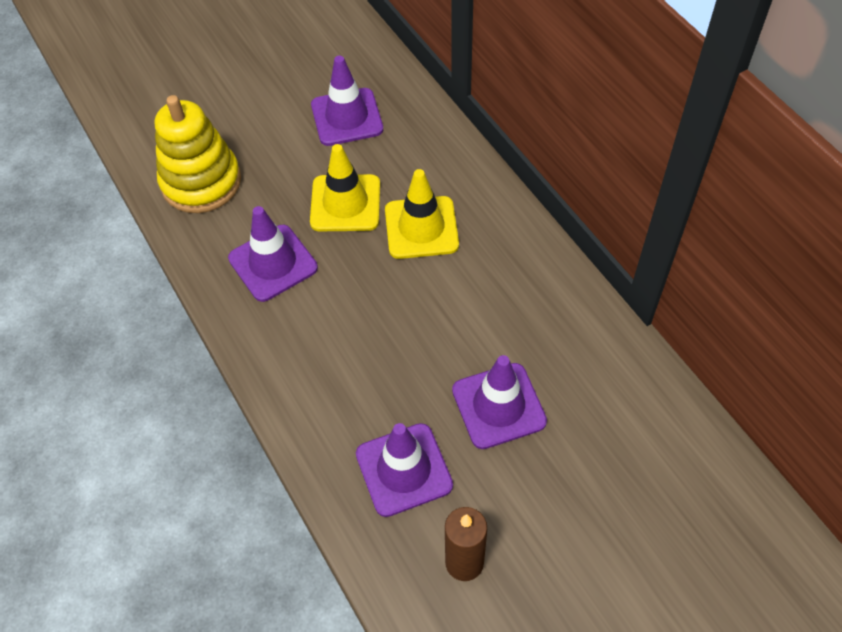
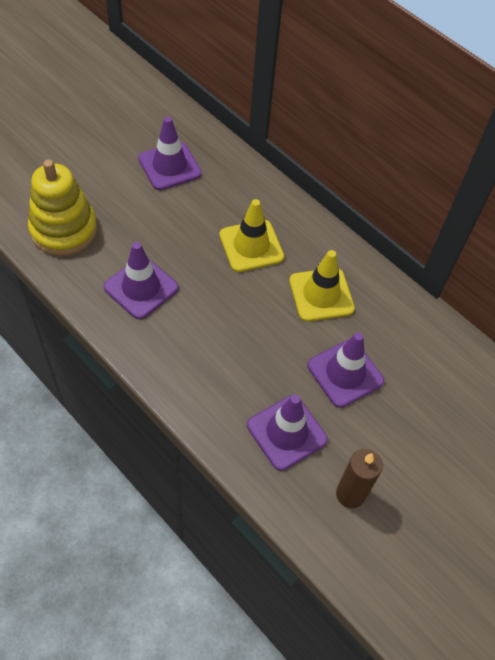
camera: 20 degrees left, 0 degrees up
yellow traffic cone [310,144,380,231] -> yellow traffic cone moved to [289,250,355,322]

